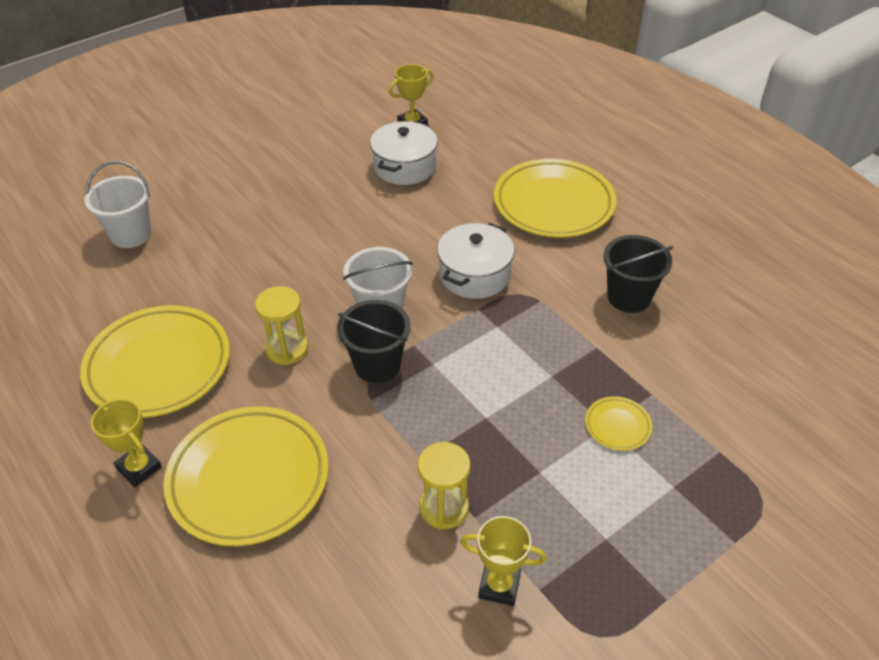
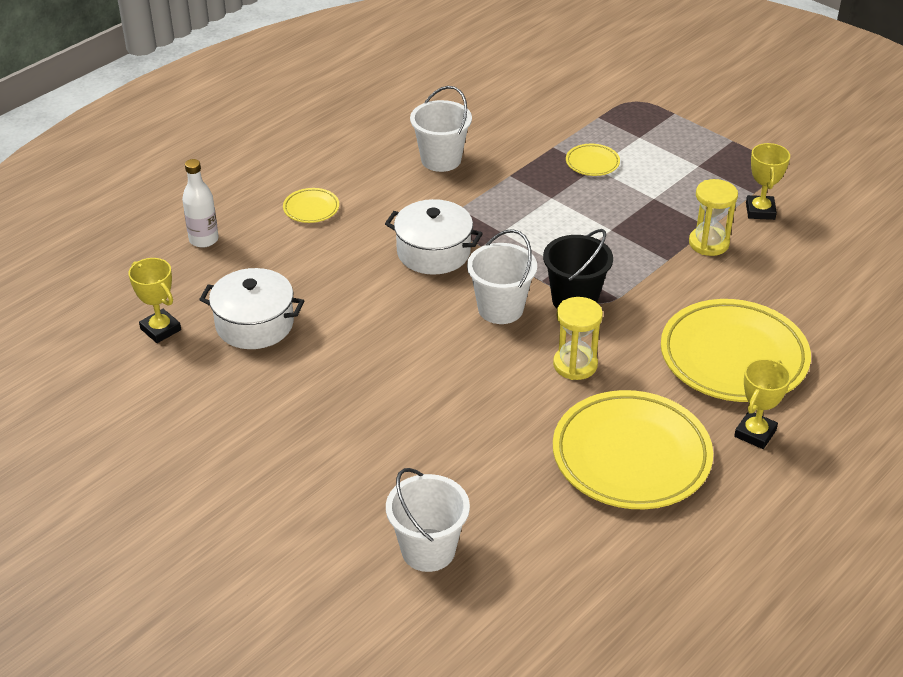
camera: 100 degrees left, 5 degrees down
yellow plate [494,159,616,238] -> yellow plate [283,188,339,223], size x0.43
black bucket [603,235,673,313] -> white bucket [410,86,472,172]
none -> white bottle [182,159,219,248]

